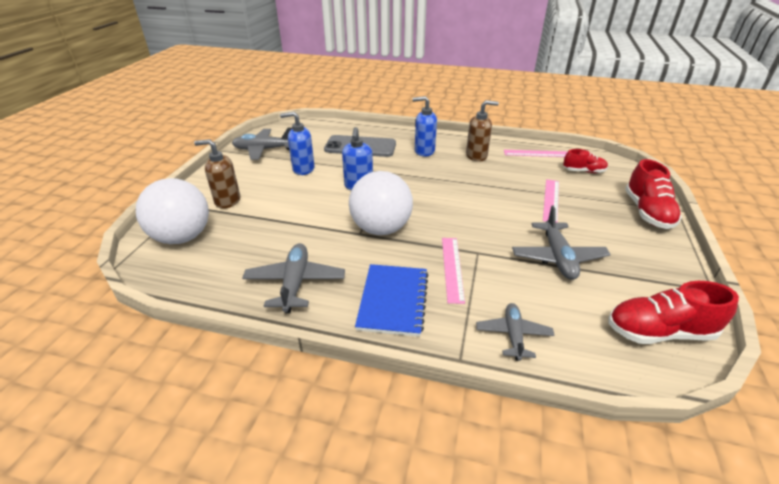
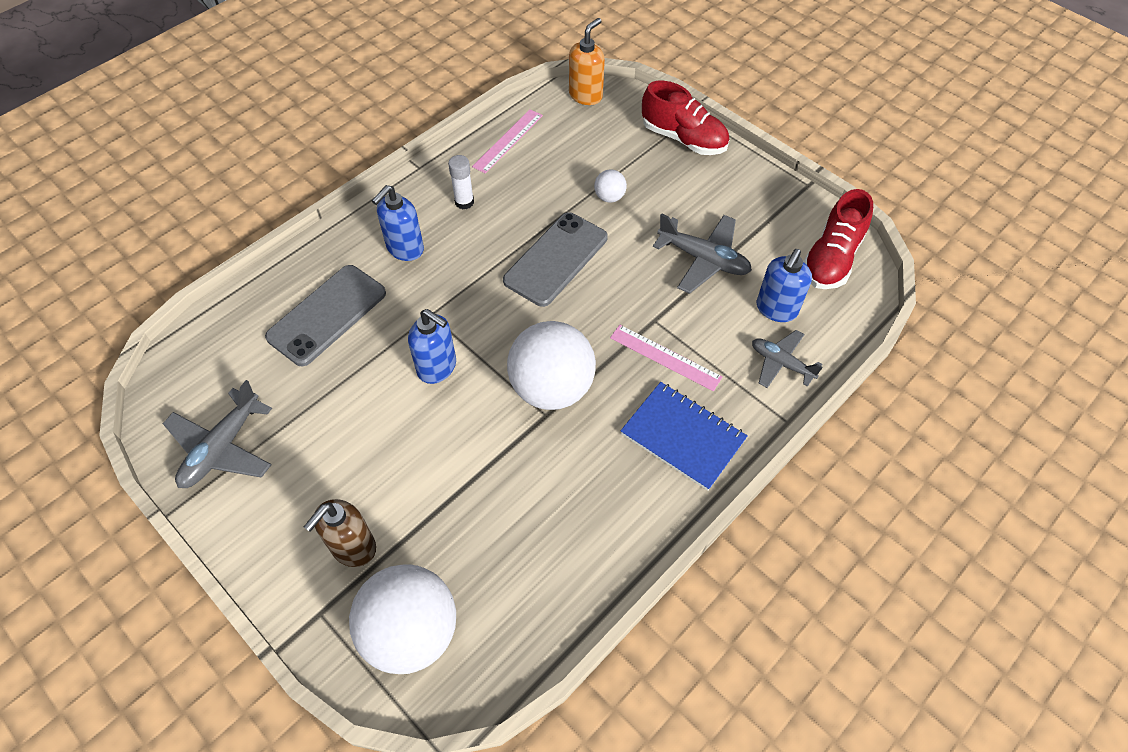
camera: 60 degrees left, 20 degrees up
grey plane [242,243,345,314] -> none
blue soap dispenser [280,112,315,175] -> blue soap dispenser moved to [757,249,812,322]
brown soap dispenser [466,100,499,162] -> white glue stick [448,155,474,209]
pink ruler [543,179,559,223] -> white ball [594,169,627,203]
red shoe [563,149,608,173] -> none
none -> grey phone [503,212,608,307]
none -> orange soap dispenser [569,18,605,105]

